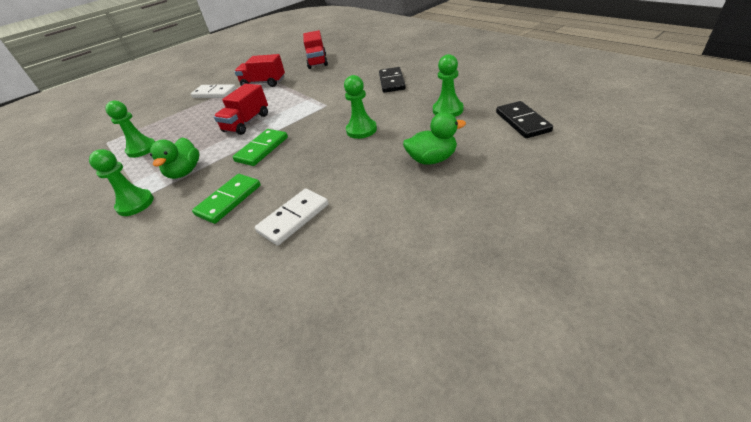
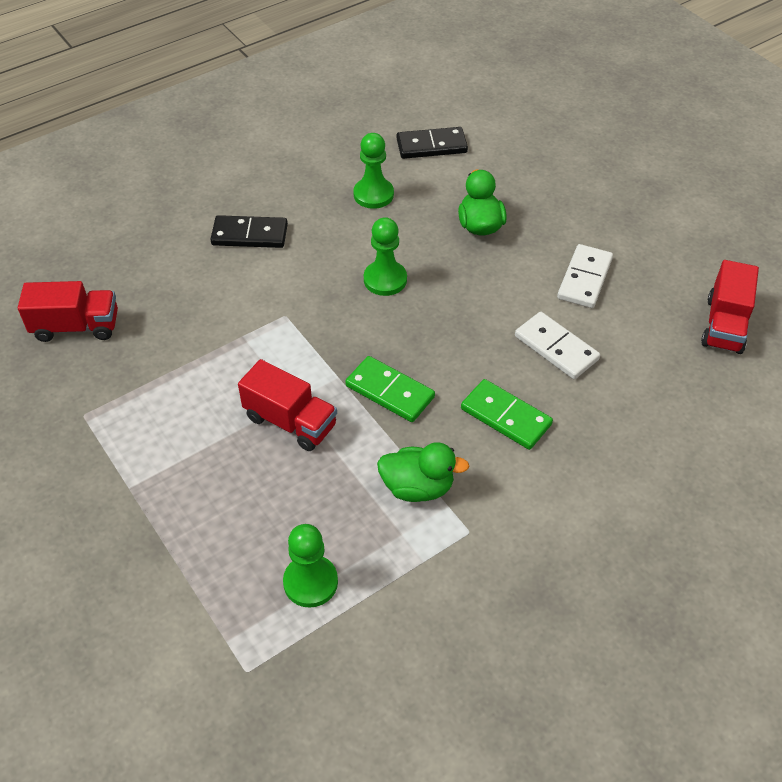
camera: 90 degrees left, 10 degrees up
green pawn [89,149,154,216] -> none
white domino [191,84,236,98] -> white domino moved to [557,244,613,308]
red truck [234,54,285,87] -> red truck moved to [701,260,759,354]

